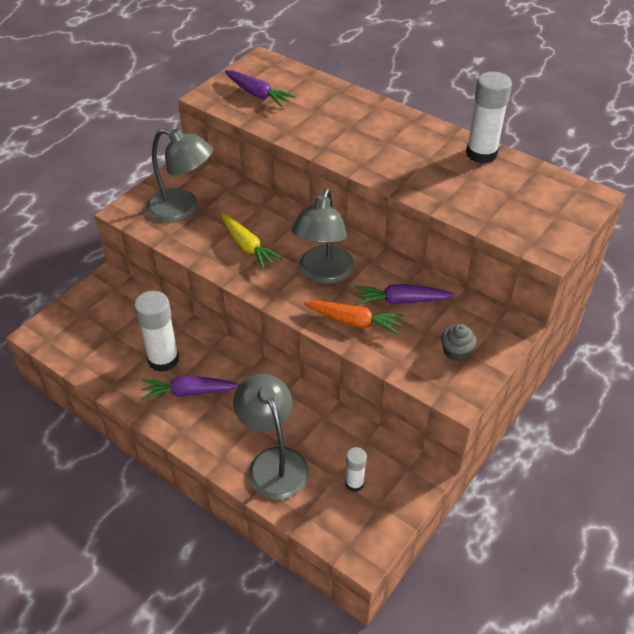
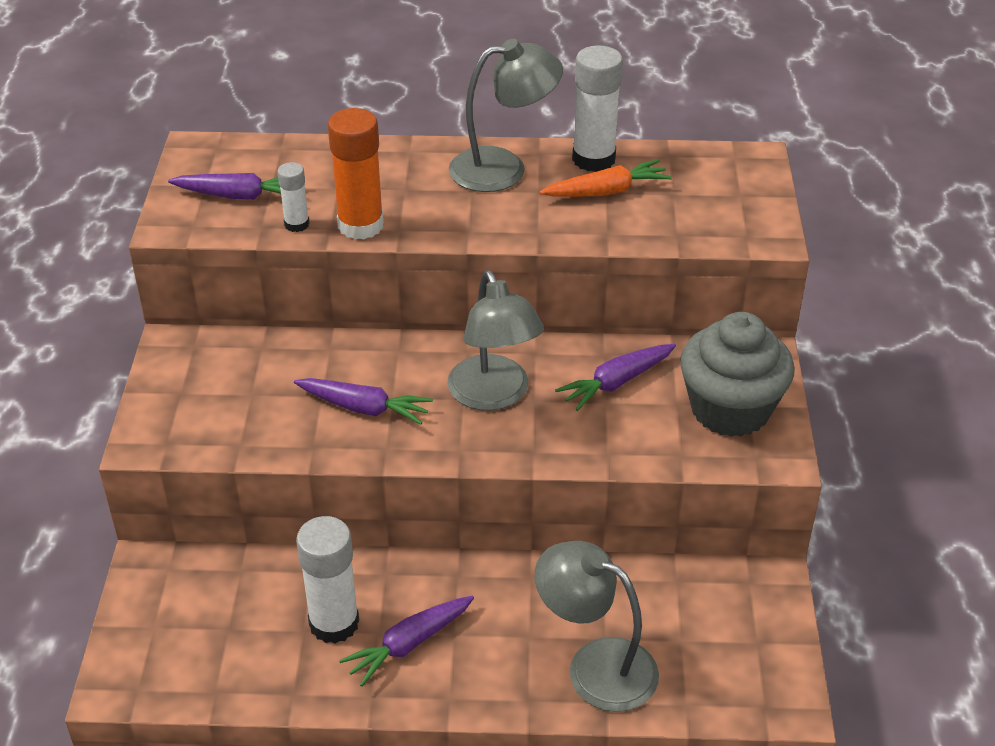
camera: 35 degrees left, 5 degrees down
grey lamp [146,128,213,222] -> grey lamp moved to [449,39,563,192]
yellow carrot [220,213,283,269] -> purple carrot [294,378,433,424]
orange carrot [304,300,404,335] -> orange carrot moved to [539,159,672,197]
white glue stick [345,447,367,492] -> white glue stick moved to [277,162,309,232]
grey cupcake [441,324,477,361] -> grey cupcake [680,312,794,437], size x2.30
none -> orange glue stick [328,108,384,240]

